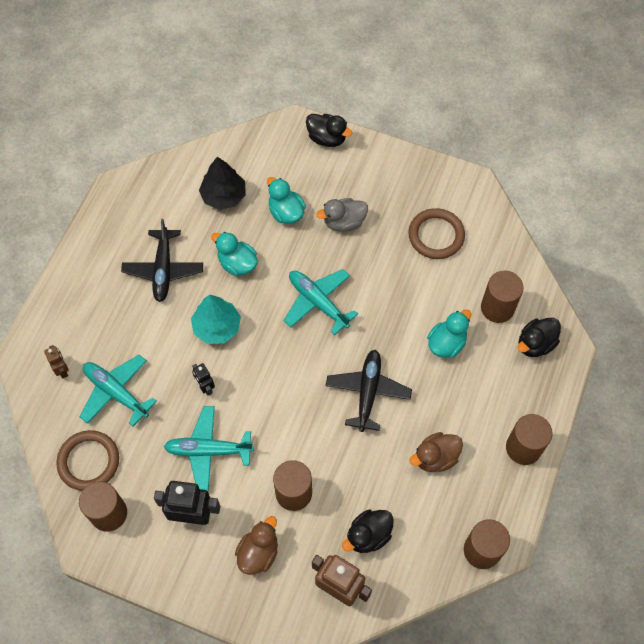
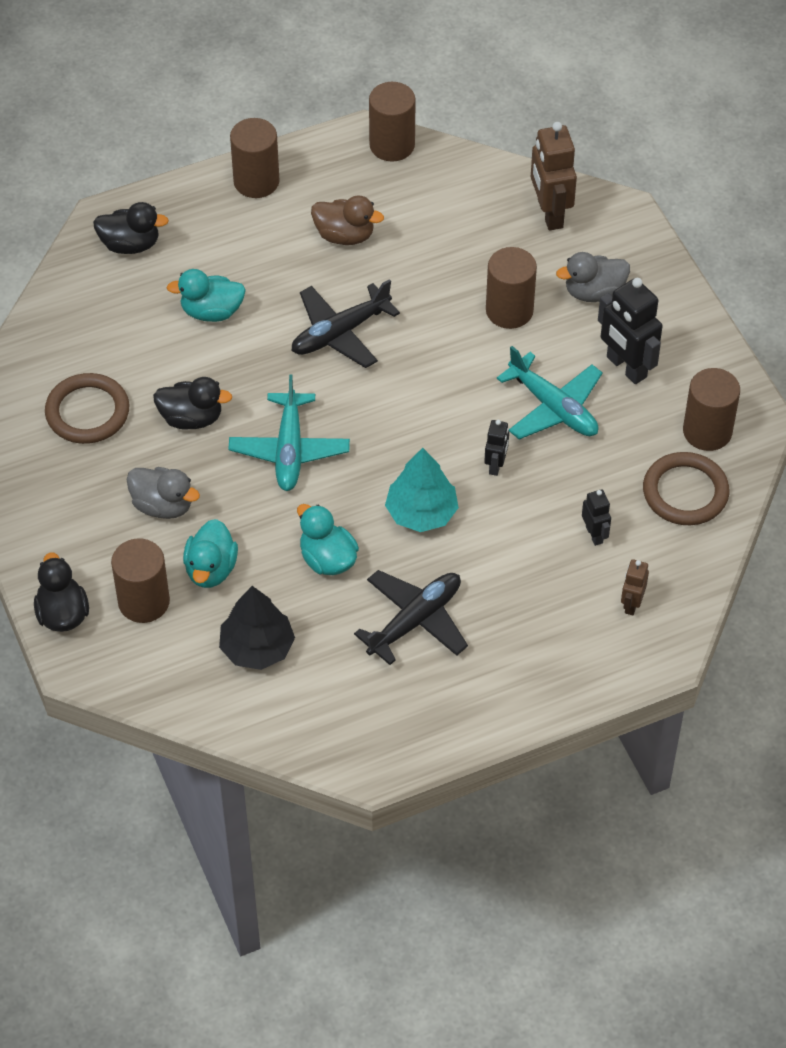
camera: 135 degrees left, 10 degrees down
turquoise plane [80,355,157,426] -> black robot [582,489,611,546]
turquoise duck [211,232,258,276] -> turquoise duck turned 150 degrees clockwise [297,504,359,575]
brown duck [235,516,278,575] -> grey duck [556,252,630,302]
black duck [342,509,394,553] -> black duck moved to [153,377,232,430]
brown cylinder [481,271,523,323] -> brown cylinder moved to [111,538,170,623]

